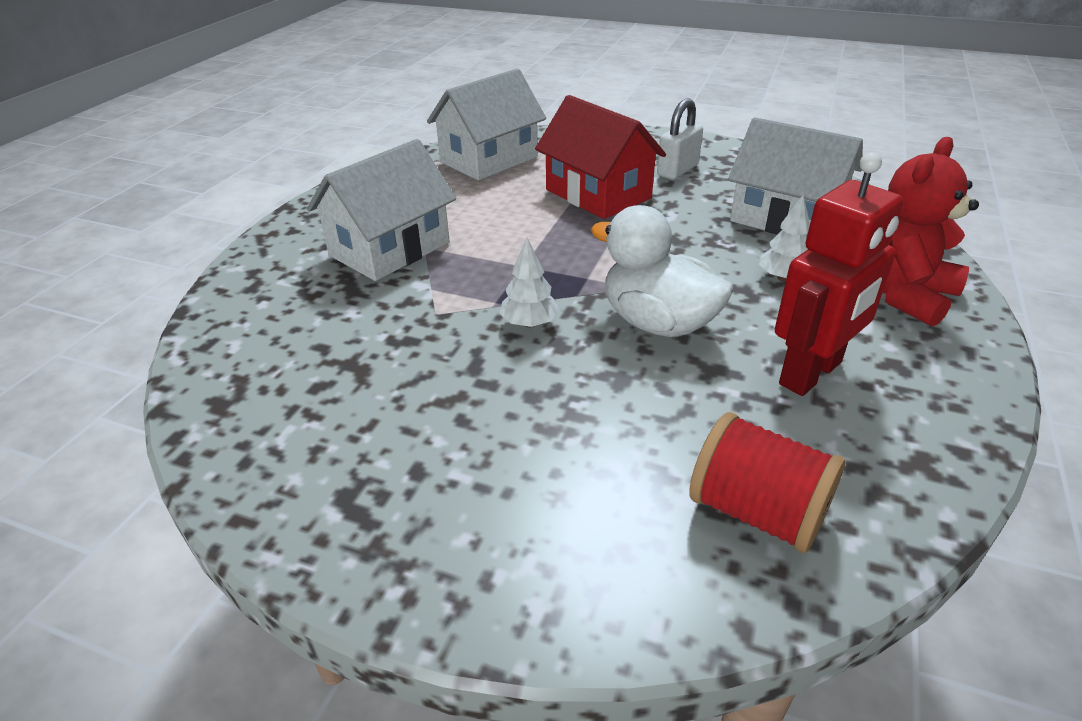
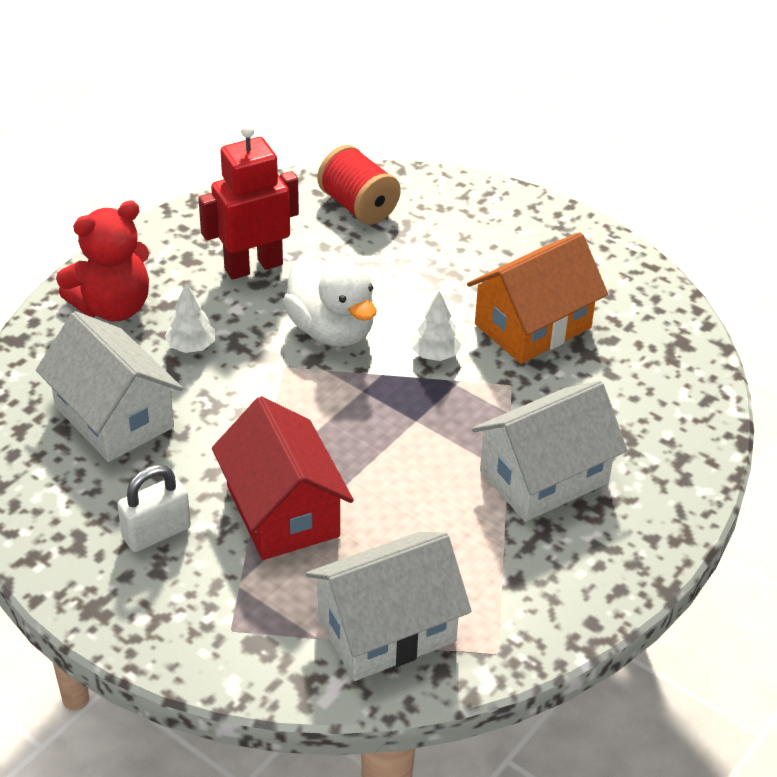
camera: 165 degrees left, 5 degrees up
none -> orange house [467,232,608,364]

